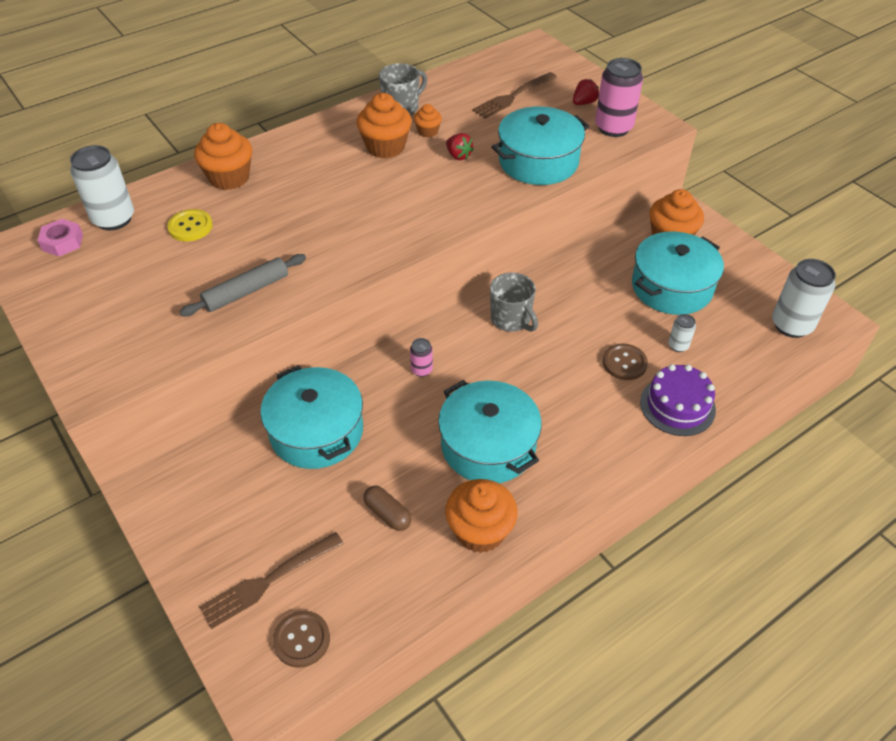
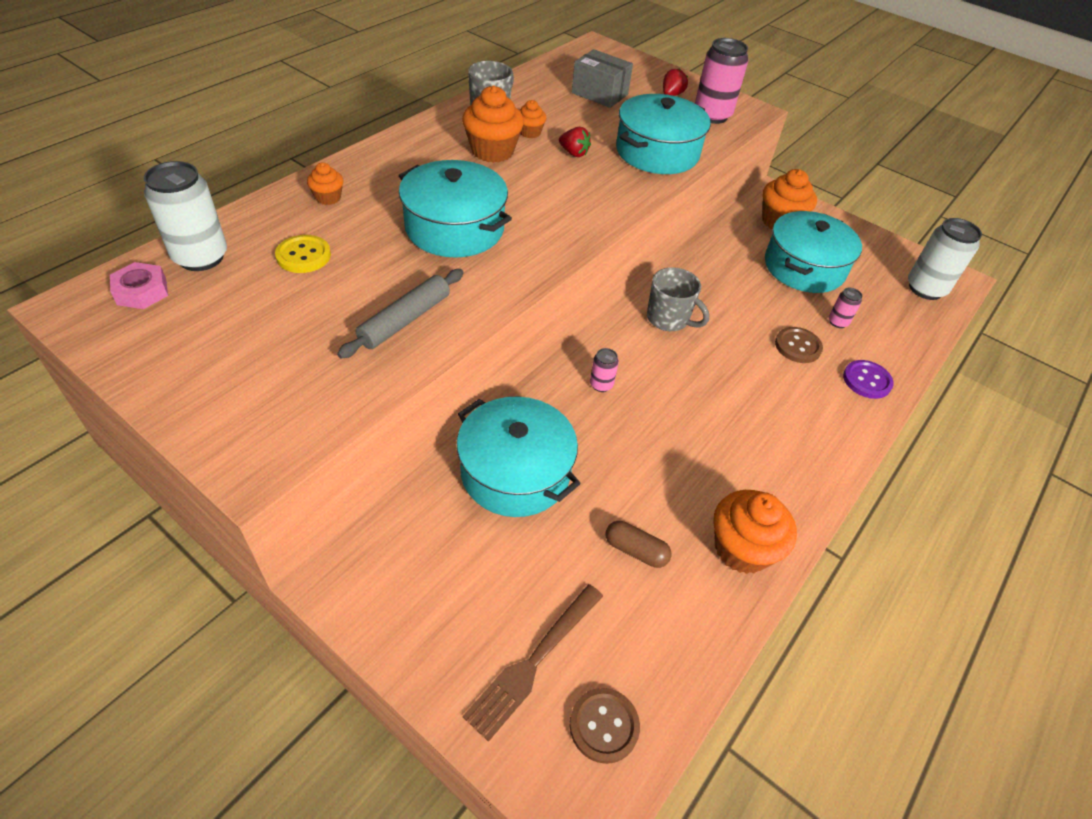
camera: 20 degrees left, 0 degrees up
orange cupcake [194,123,252,190] -> orange cupcake [307,162,343,205], size x0.53
turquoise pot [438,380,542,483] -> turquoise pot moved to [399,160,512,257]
brown fork [472,72,557,119] -> grey box [572,49,633,108]
purple cake [640,364,716,436] -> purple button [843,360,894,399]
white can [668,314,696,352] -> pink can [829,288,862,328]

